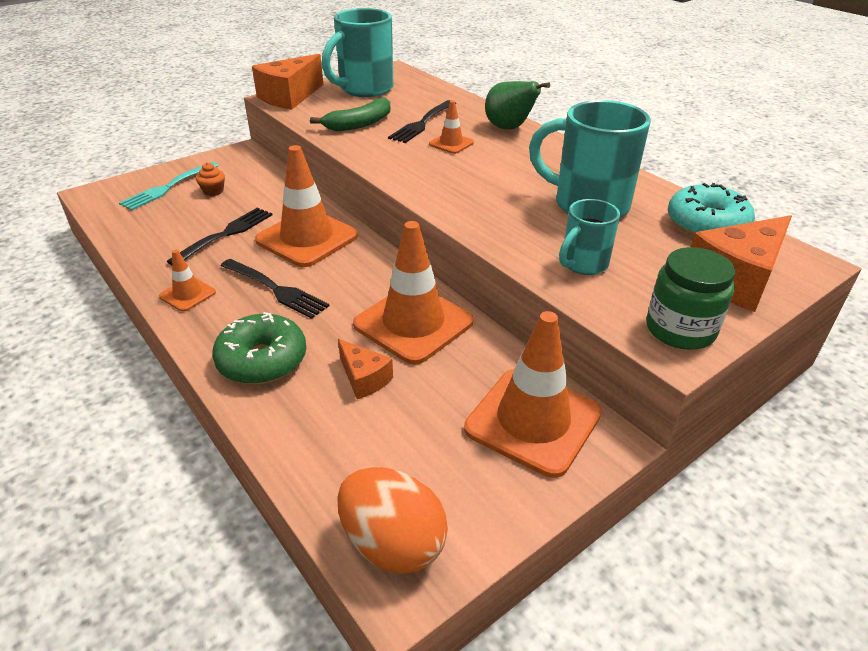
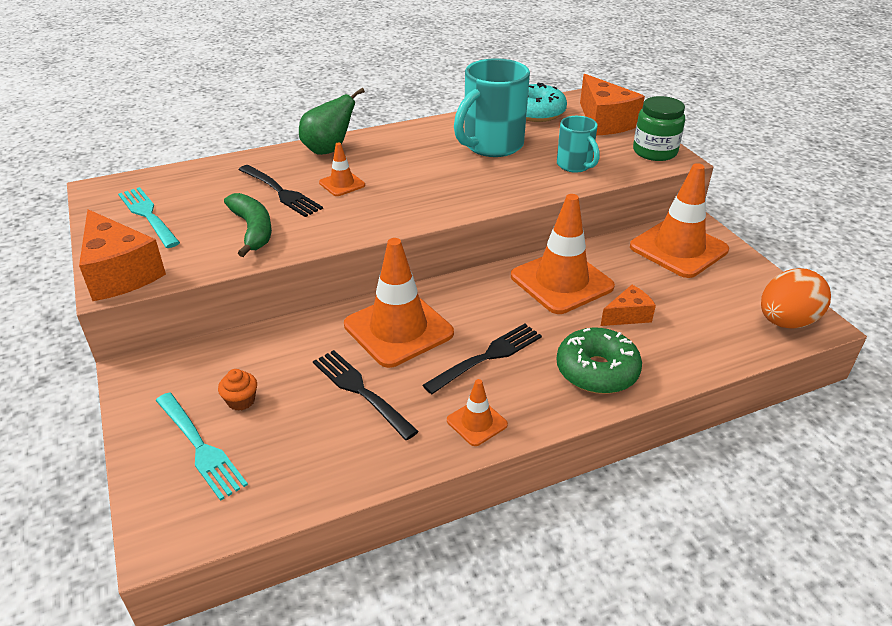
camera: 75 degrees left, 0 degrees up
turquoise mug [322,8,394,97] -> turquoise fork [118,187,180,248]

